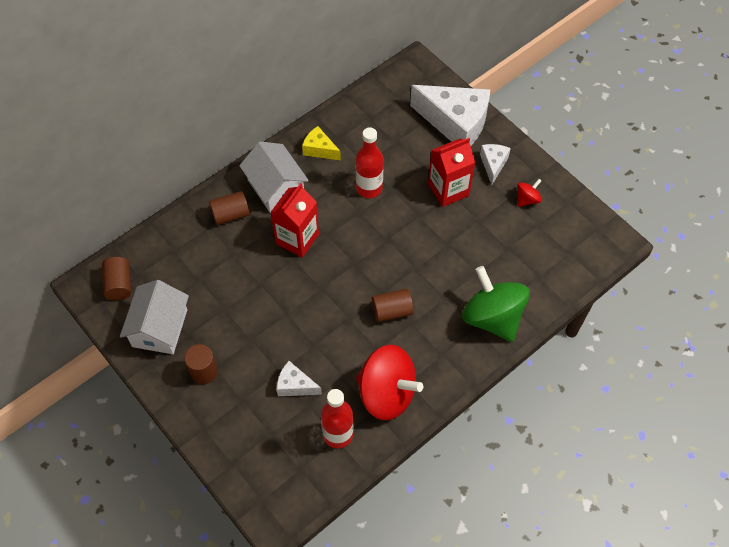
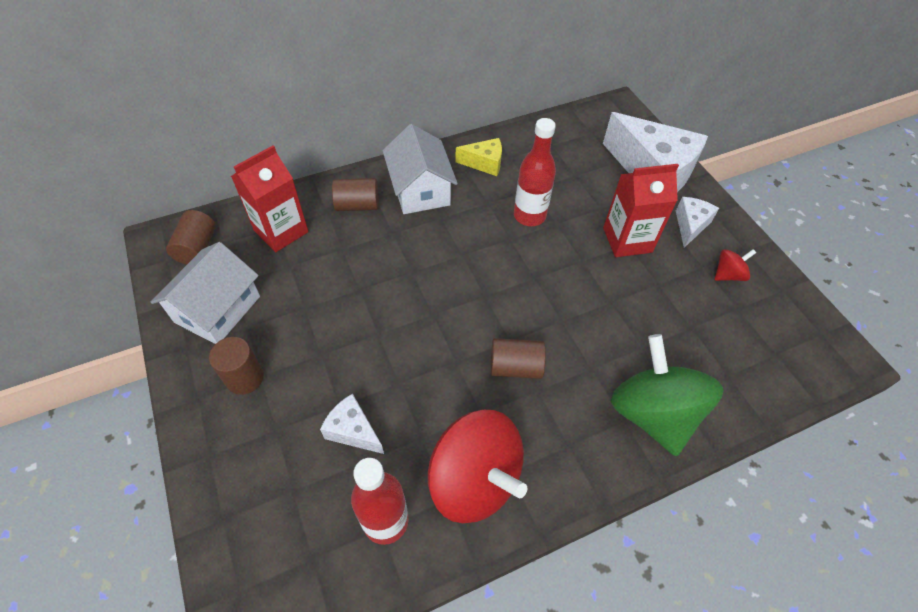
camera: 15 degrees right, 5 degrees down
red carton [270,183,319,258] -> red carton moved to [231,146,309,252]
yellow cheese [302,126,341,160] -> yellow cheese turned 135 degrees clockwise [455,138,502,176]

